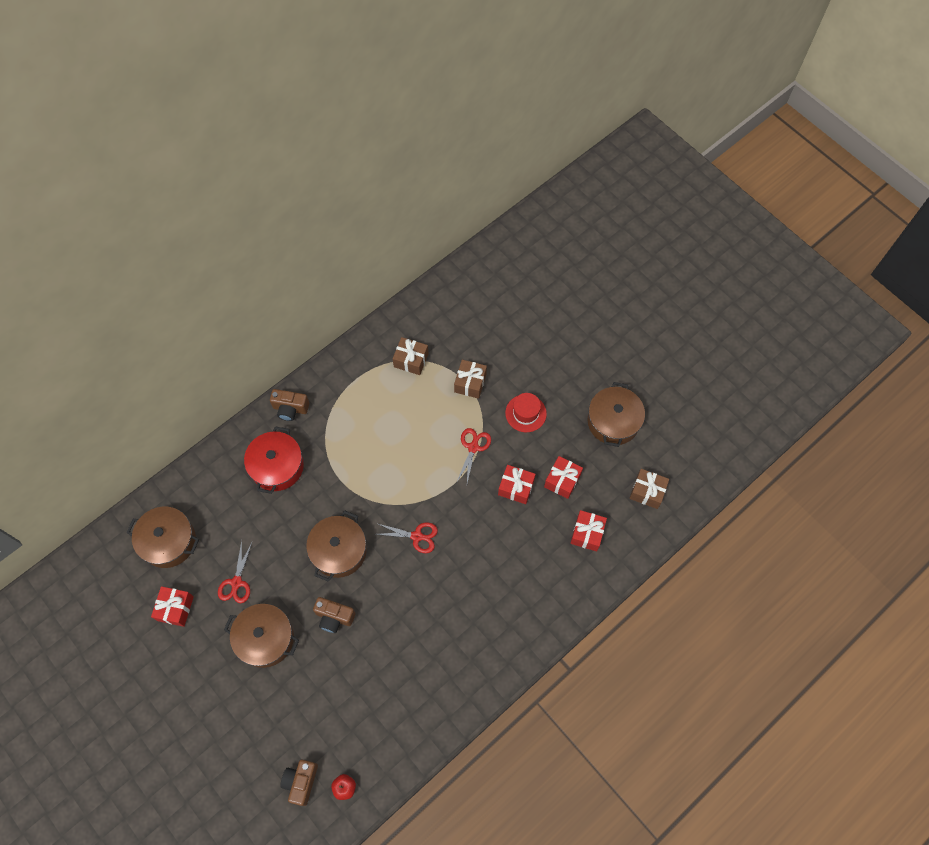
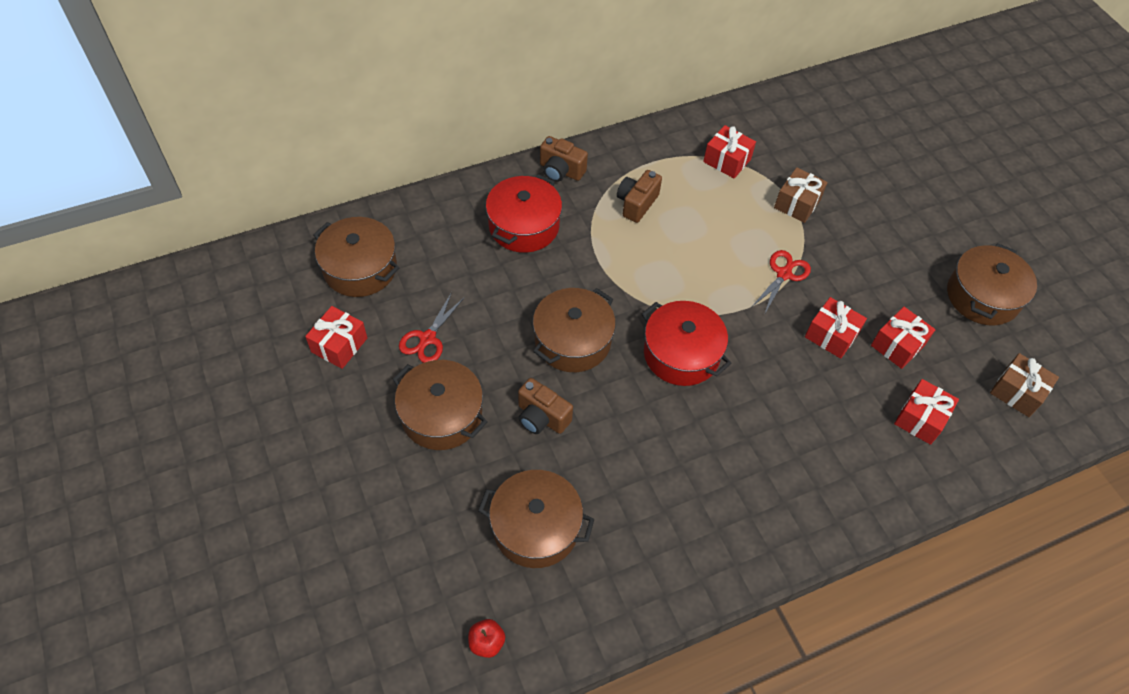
camera: 15 degrees right, 10 degrees down
brown camera [280,760,318,806] -> brown camera moved to [617,170,662,223]
red scissors [376,522,438,553] -> red pot [642,301,731,386]
brown gift [393,337,428,375] -> red gift [703,125,756,178]
red hat [505,393,547,432] -> none
none -> brown pot [478,470,595,568]

